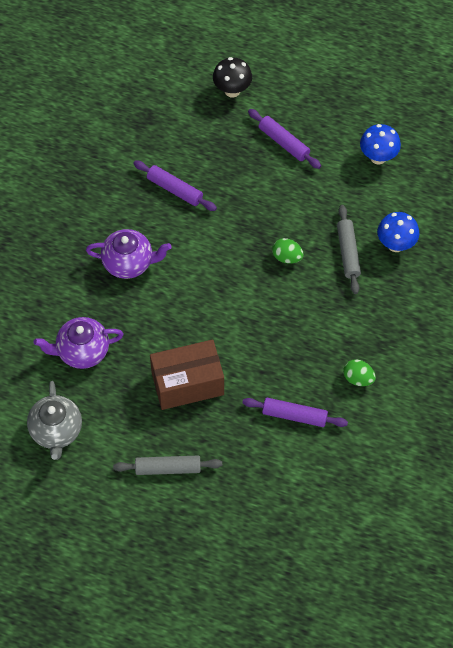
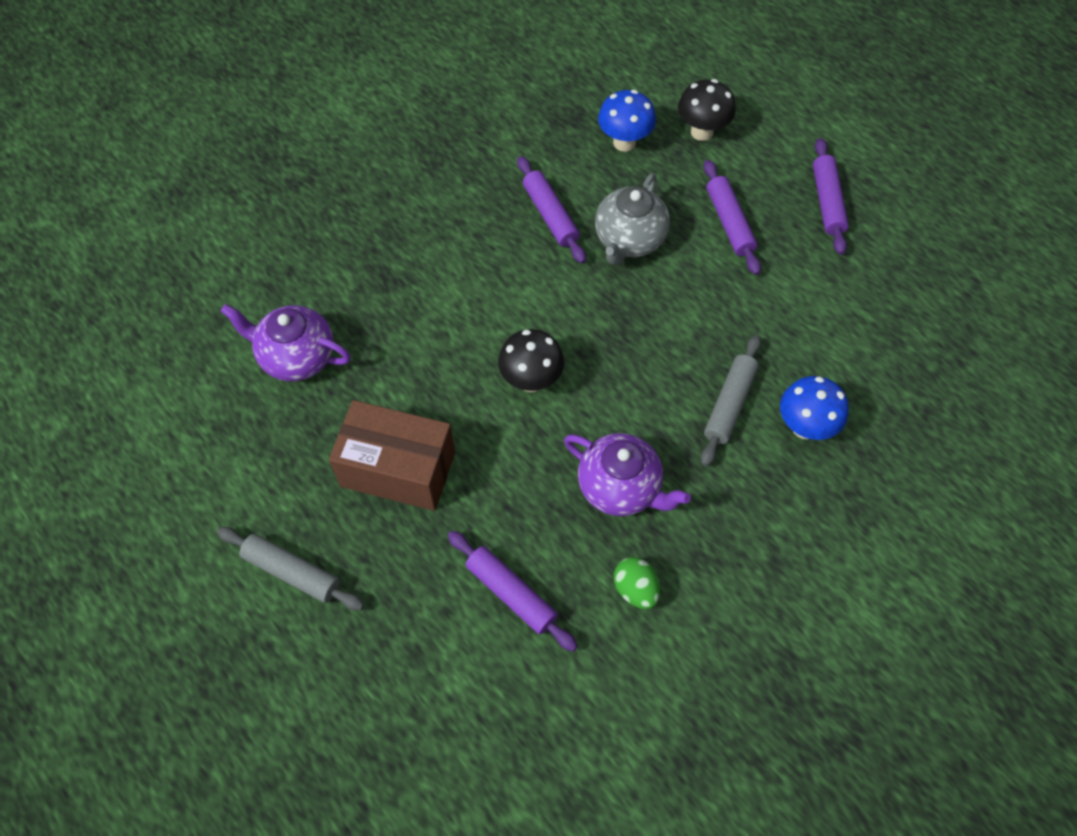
camera: 30 degrees right, 0 degrees up
grey teapot [27,381,82,460] -> grey teapot moved to [595,173,670,265]
purple teapot [86,229,172,279] -> purple teapot moved to [564,433,691,516]
green egg [272,238,304,264] -> none
blue mushroom [360,124,401,164] -> blue mushroom moved to [598,90,656,152]
none -> black mushroom [498,329,564,392]
none -> purple rolling pin [813,138,849,255]

